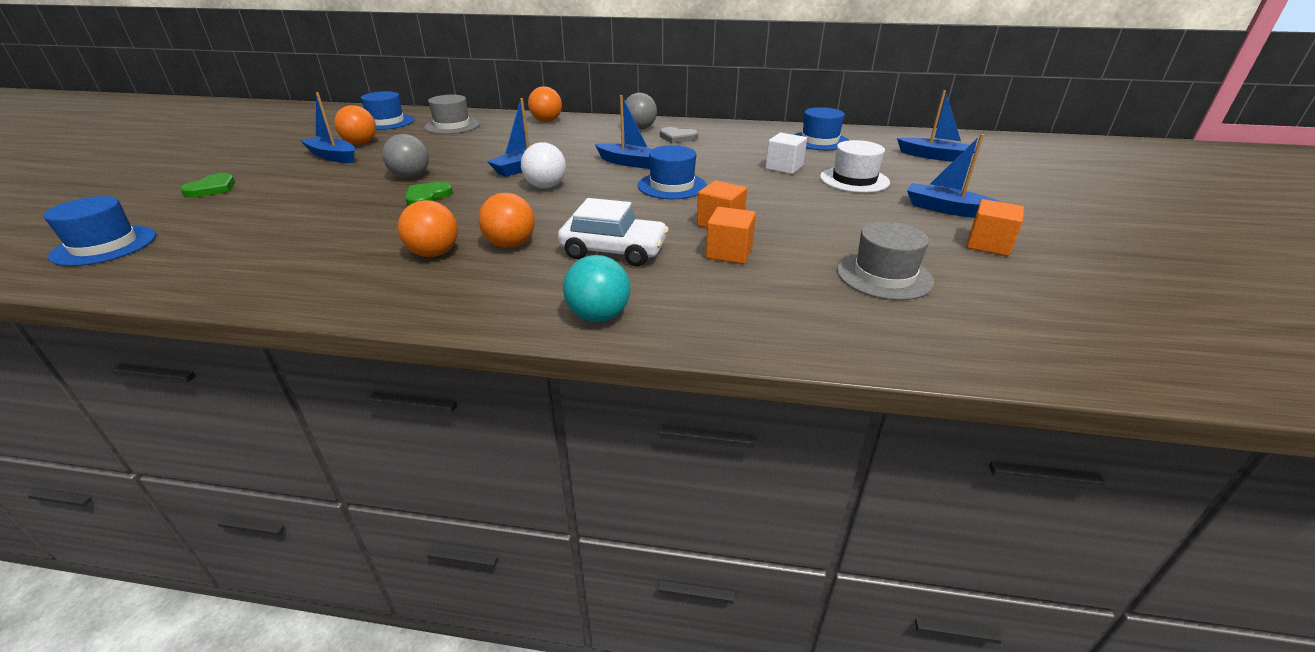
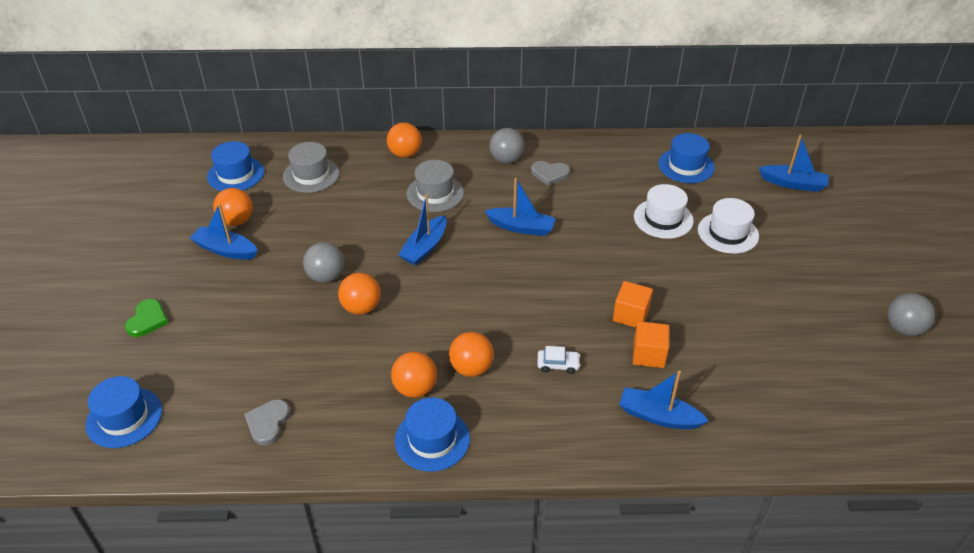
camera: 10 degrees left, 10 degrees up
green heart [405,182,453,206] -> orange ball [338,273,381,315]
white ball [521,142,566,189] -> none
white car [558,198,669,266] -> white car [537,346,580,374], size x0.51
turquoise ball [563,255,630,322] -> none
blue hat [638,145,707,199] -> blue hat moved to [395,398,470,472]
white cube [765,133,807,174] -> white hat [634,184,694,239]
grey hat [837,222,935,300] -> grey hat moved to [407,160,464,212]
blue boat [907,134,1001,218] -> blue boat moved to [619,371,709,429]
orange cube [966,199,1024,256] -> none
none -> grey heart [244,399,290,445]
none -> grey ball [887,293,935,336]

